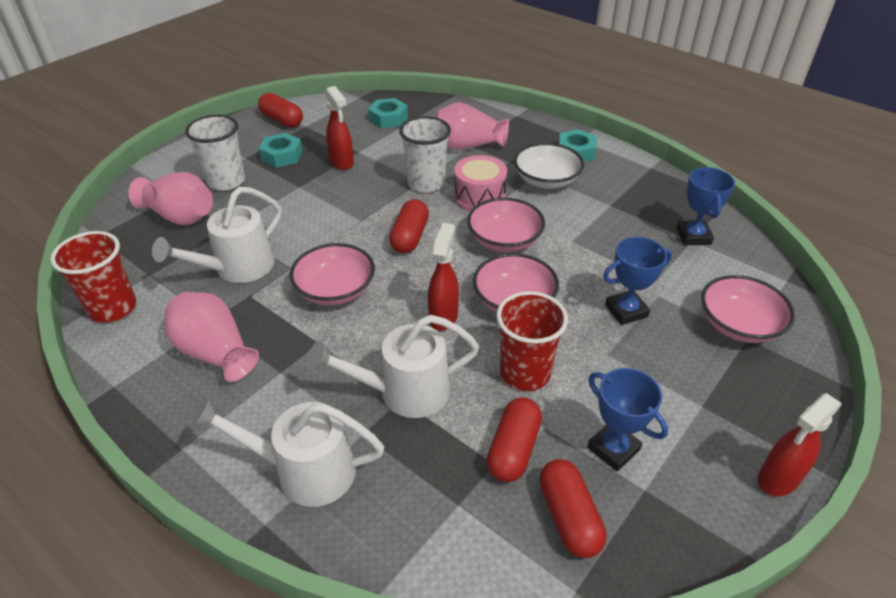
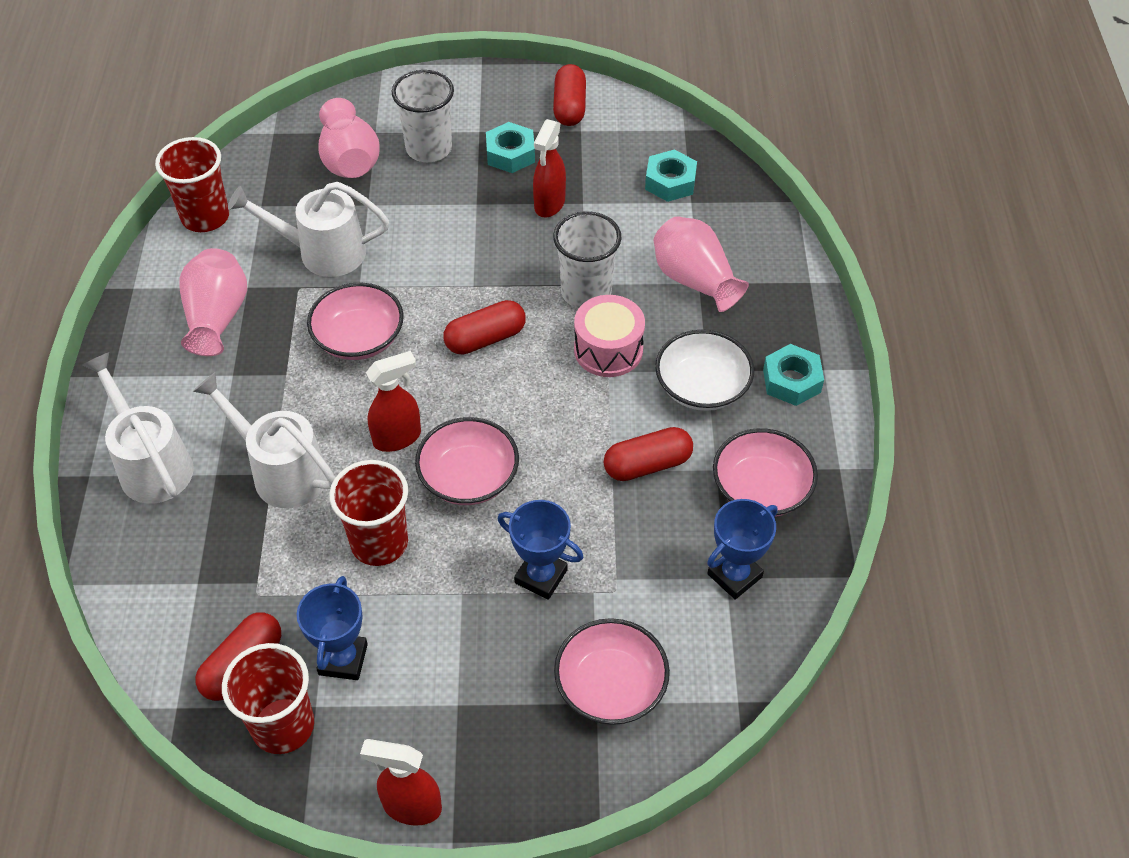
camera: 50 degrees right, 10 degrees up
pink bowl [467,198,545,252] -> pink bowl moved to [713,428,818,517]
red capsule [486,397,542,482] -> red capsule moved to [604,427,693,481]
none -> red cup [222,643,314,754]

